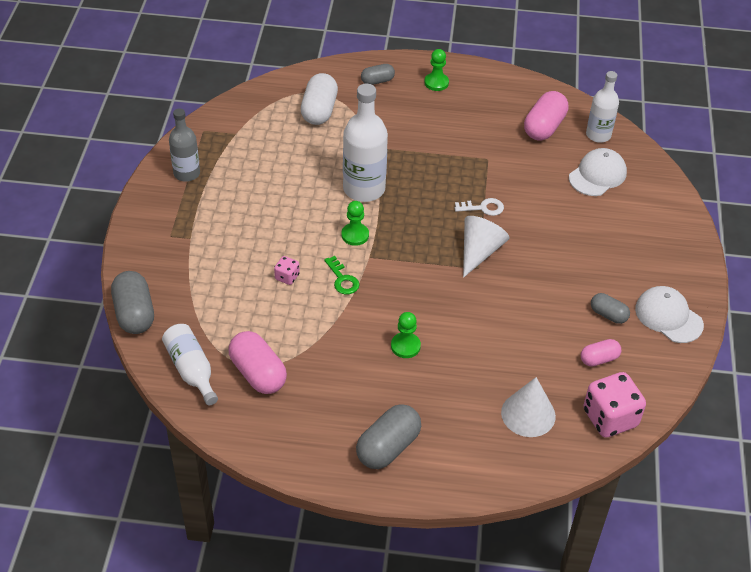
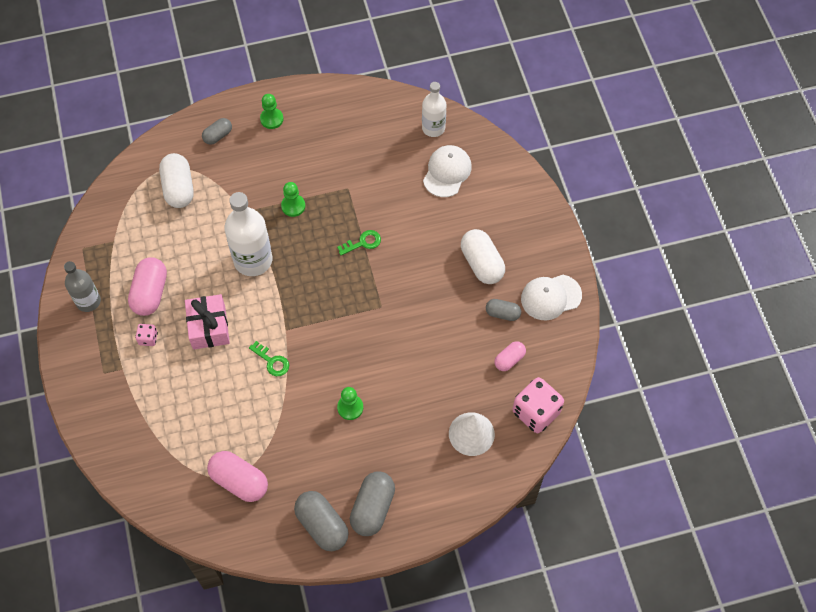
camera: 20 degrees left, 15 degrees up
grey capsule [111,271,154,334] -> grey capsule moved to [294,491,349,551]
white bottle [162,324,218,405] -> none
pink dice [274,256,300,285] -> pink dice moved to [135,324,158,346]
green pawn [342,201,369,246] -> green pawn moved to [281,182,305,217]
white key [455,198,504,216] -> green key [337,230,381,255]
white cone [463,216,510,278] -> none
pink capsule [524,91,569,141] -> pink capsule moved to [128,257,167,316]
white cap [635,286,704,343] -> white cap turned 45 degrees counterclockwise [521,275,582,320]
none -> pink gift [185,294,230,350]
none -> white capsule [461,229,505,284]

